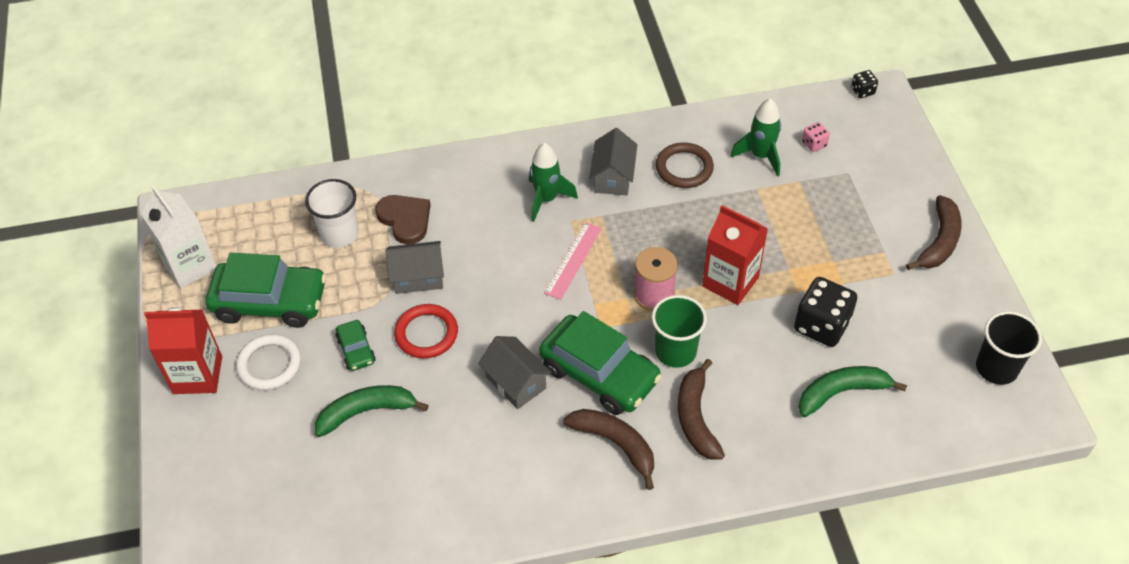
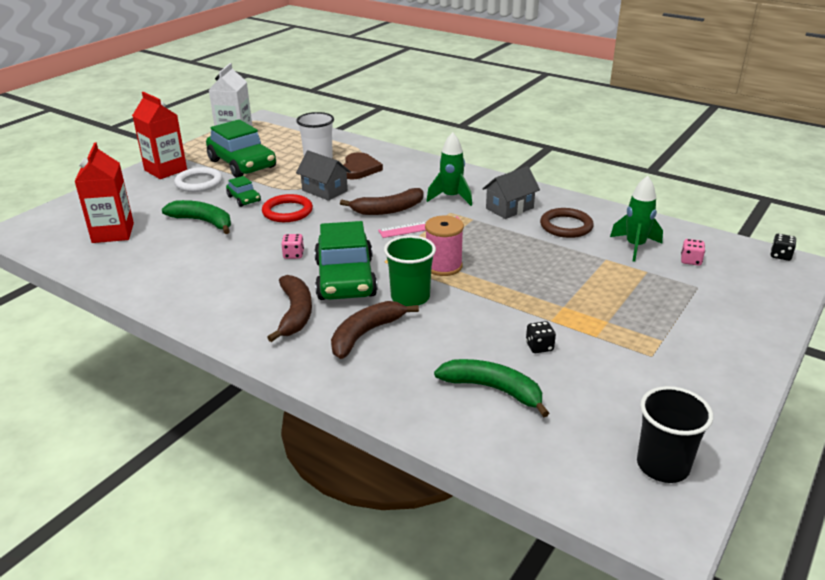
camera: 45 degrees right, 20 degrees down
green car [335,320,376,371] -> green car turned 60 degrees counterclockwise [226,176,261,207]
grey house [478,336,552,409] -> pink dice [281,234,304,259]
red carton [702,205,768,305] -> red carton moved to [74,142,134,243]
black dice [794,277,857,347] -> black dice [526,321,556,353], size x0.48
brown banana [906,195,962,270] -> brown banana moved to [340,188,423,215]

